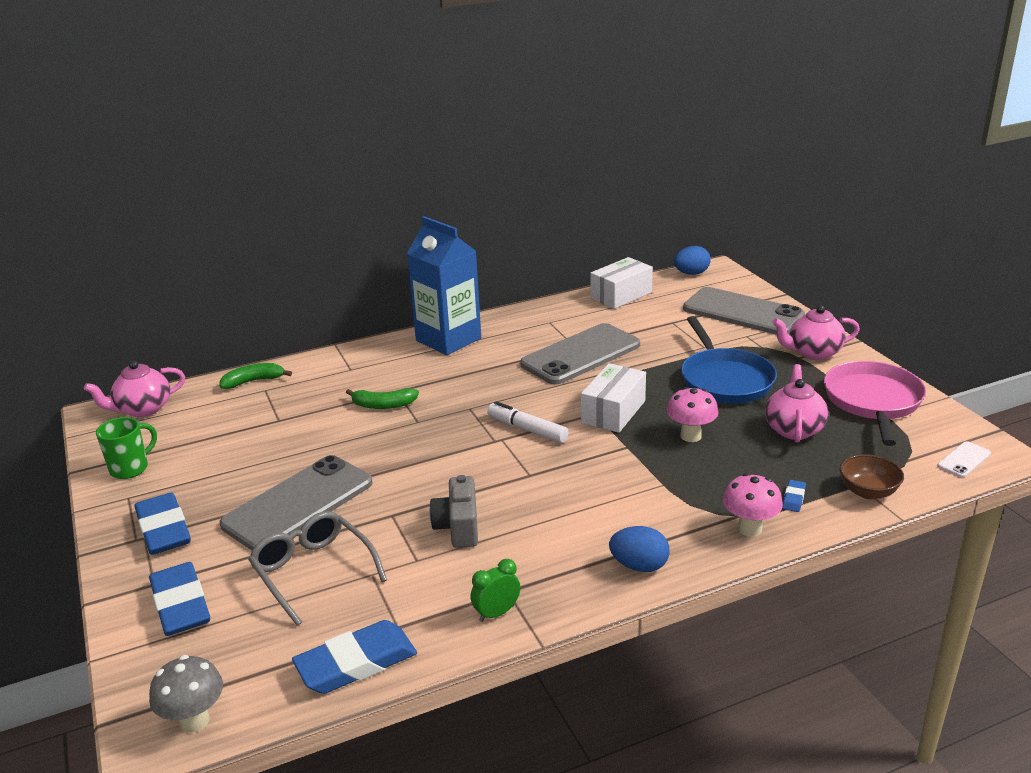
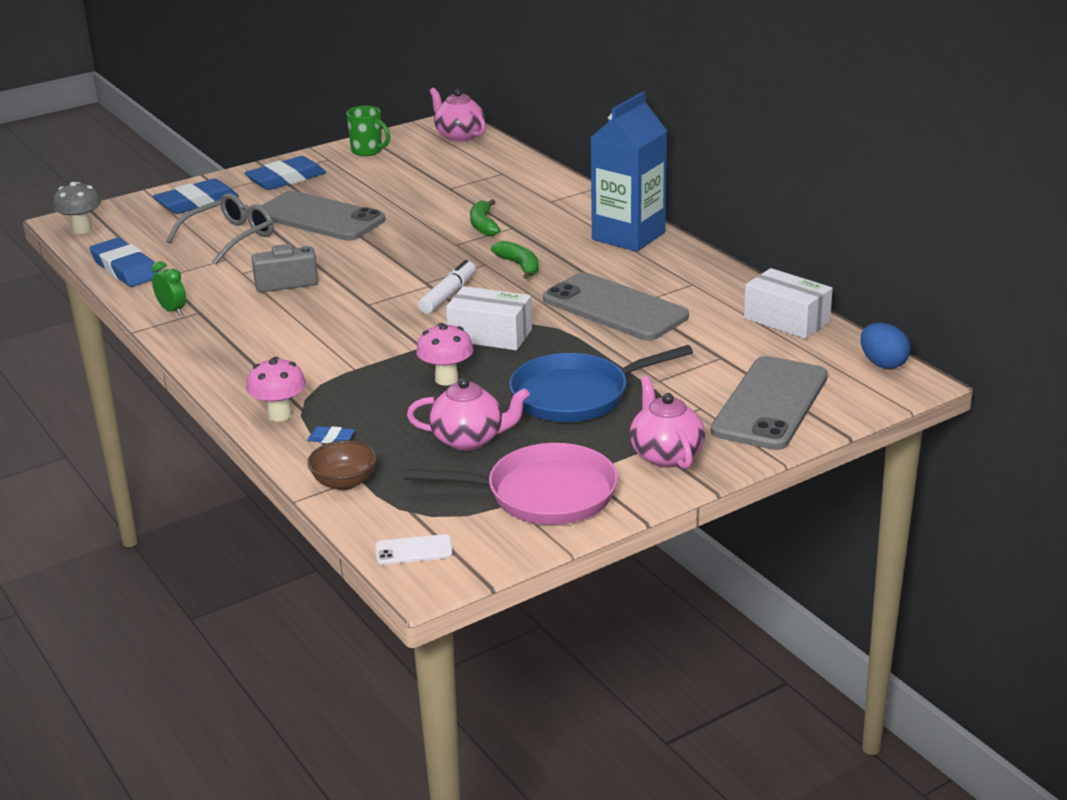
camera: 80 degrees right, 0 degrees up
green banana [220,363,292,389] -> green banana moved to [491,241,539,279]
blue egg [609,526,670,572] -> none
white phone [937,441,991,478] -> white phone turned 45 degrees counterclockwise [376,534,453,565]

